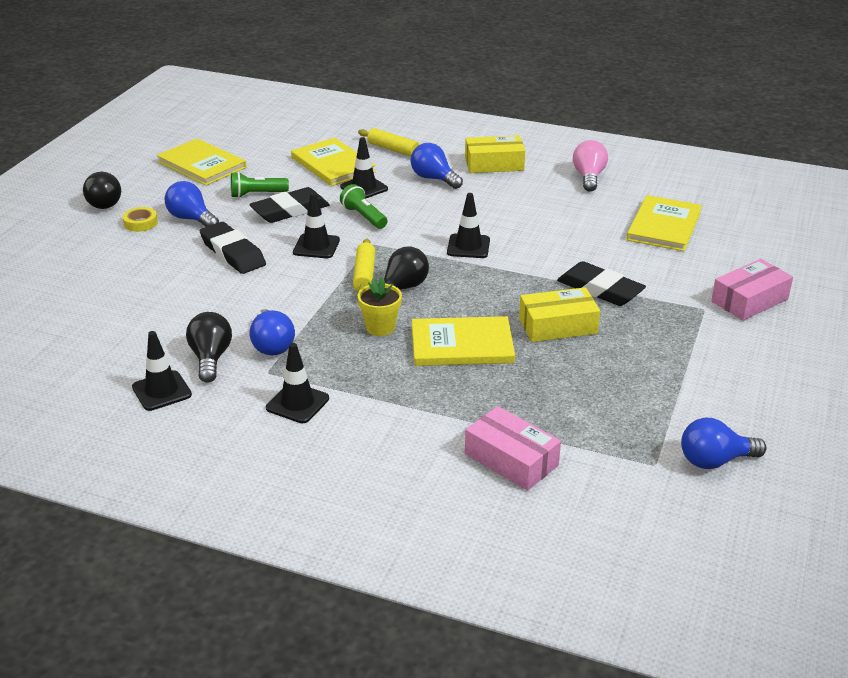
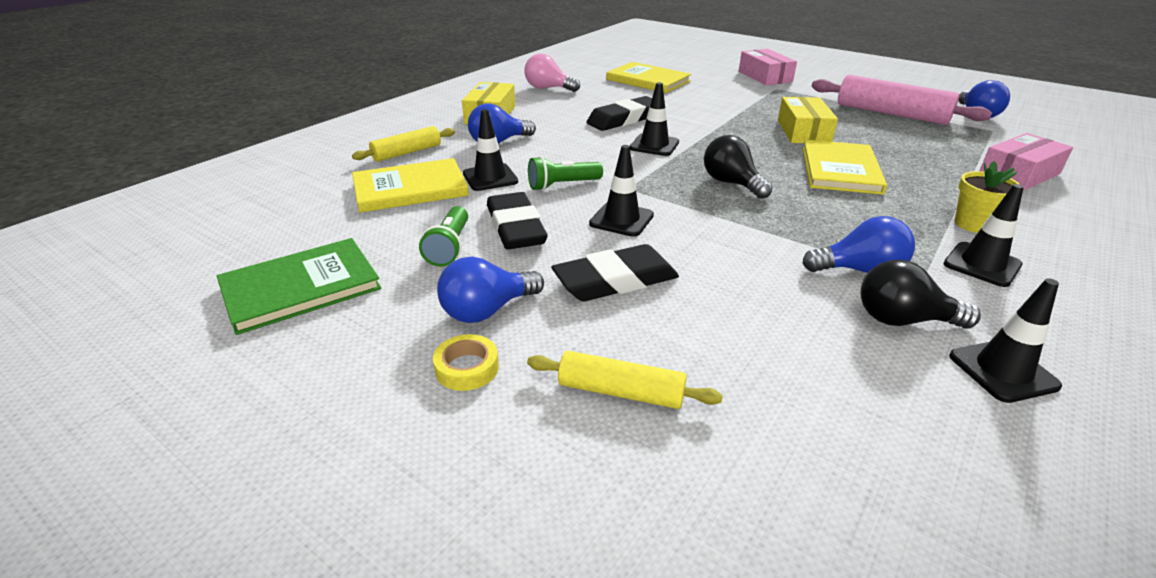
camera: 75 degrees left, 0 degrees up
black light bulb [83,172,121,209] -> none
yellow book [157,138,247,186] -> green book [217,238,381,335]
yellow rolling pin [353,239,375,293] -> yellow rolling pin moved to [527,351,723,409]
yellow flower pot [358,277,402,336] -> yellow flower pot moved to [955,161,1021,233]
black eraser [557,261,646,306] -> black eraser moved to [587,96,652,131]
none -> pink rolling pin [812,75,992,125]

